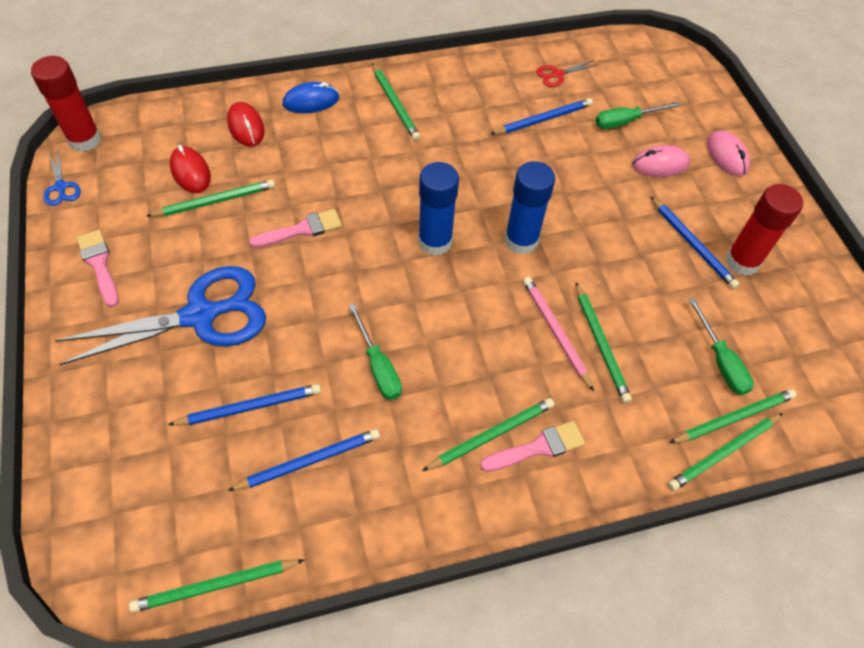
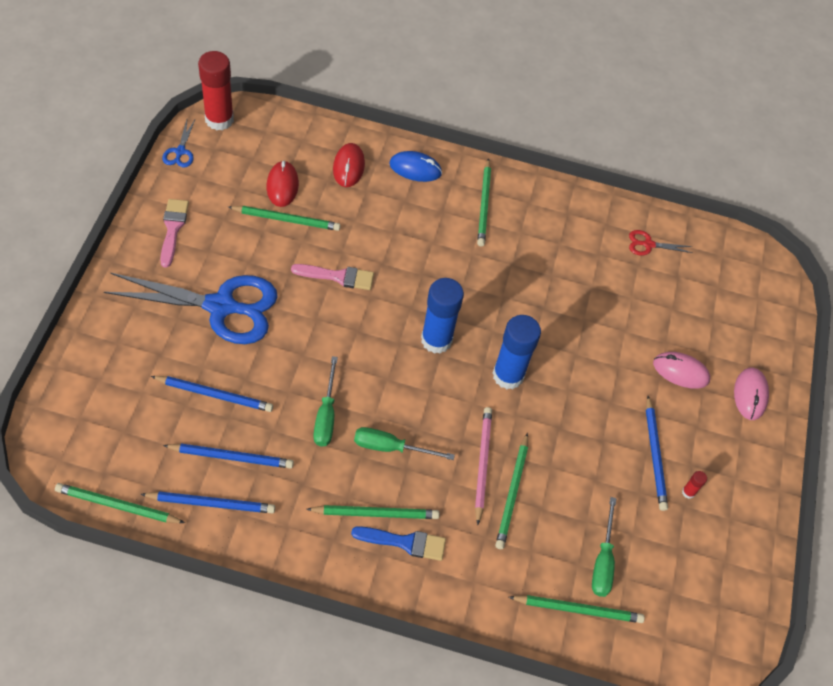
camera: 25 degrees right, 0 degrees up
pink brush [480,421,585,472] -> blue brush [351,526,446,561]
blue pencil [491,98,593,135] -> blue pencil moved to [141,491,275,514]
green screwdriver [595,102,681,129] -> green screwdriver moved to [354,427,455,460]
green pencil [668,413,783,491] -> none
red glue stick [725,184,803,276] -> red glue stick [682,471,707,499], size x0.40

